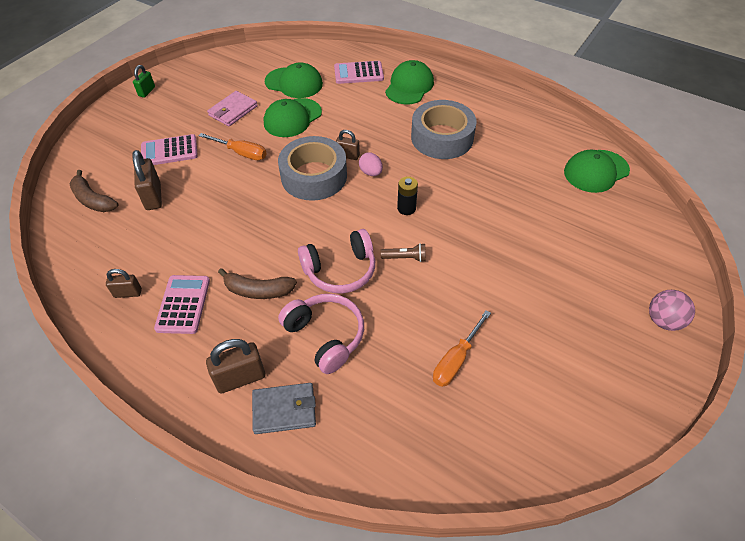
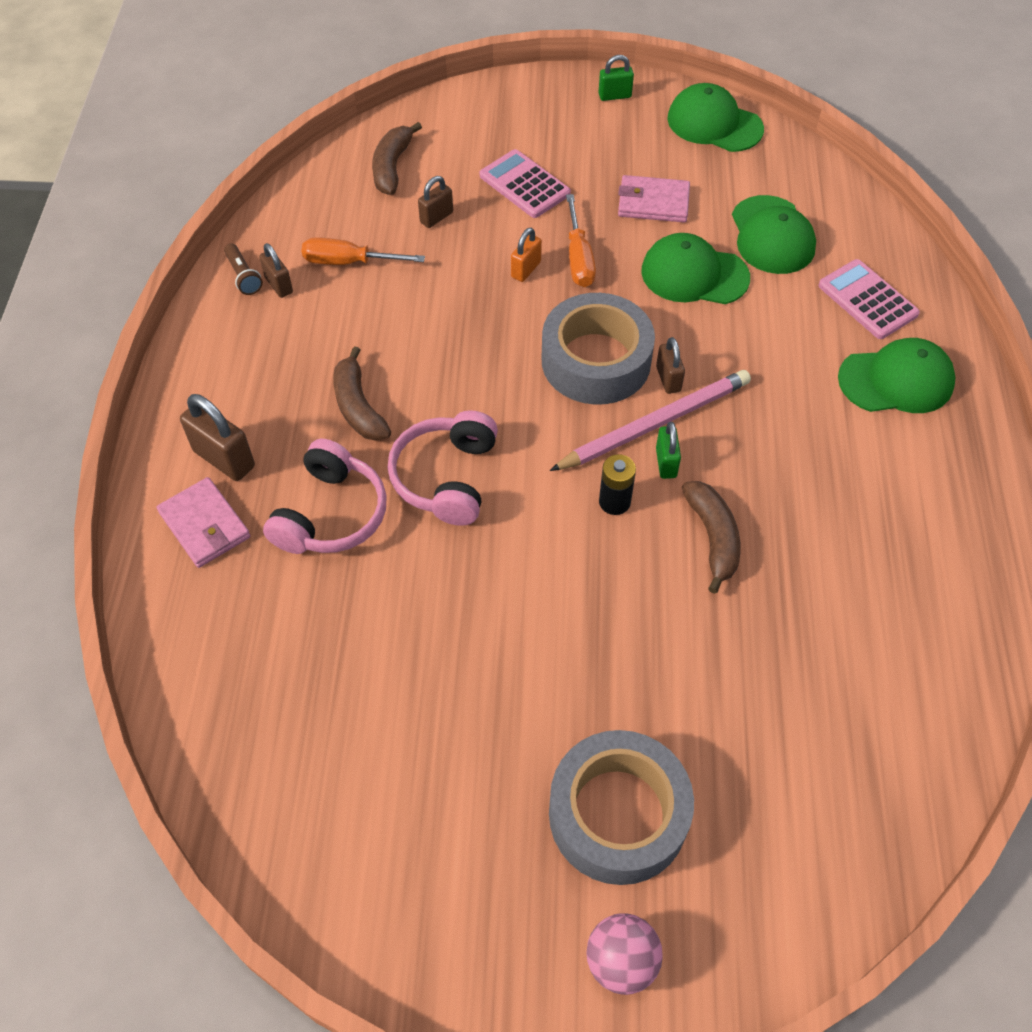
camera: 60 degrees right, 5 degrees up
brown padlock [132,150,162,210] -> brown padlock [418,176,453,228], size x0.61
pink calculator [154,275,210,334] -> none
grey wallet [252,383,316,434] -> pink wallet [157,477,250,568]
pink headphones [298,229,375,294] -> pink headphones turned 60 degrees clockwise [388,410,498,526]
pink egg [359,153,383,176] -> pink pencil [550,370,751,471]
brown flashlight [380,243,426,262] -> brown flashlight moved to [224,243,263,295]
grey tape [411,100,477,159] -> grey tape moved to [549,730,694,885]
orange screwdriver [433,310,491,387] -> orange screwdriver moved to [302,237,425,265]
green cap [564,150,630,193] -> green cap moved to [667,83,764,152]
none -> orange padlock [511,228,542,282]
none -> green padlock [656,422,681,479]
none -> brown banana [682,481,741,594]

